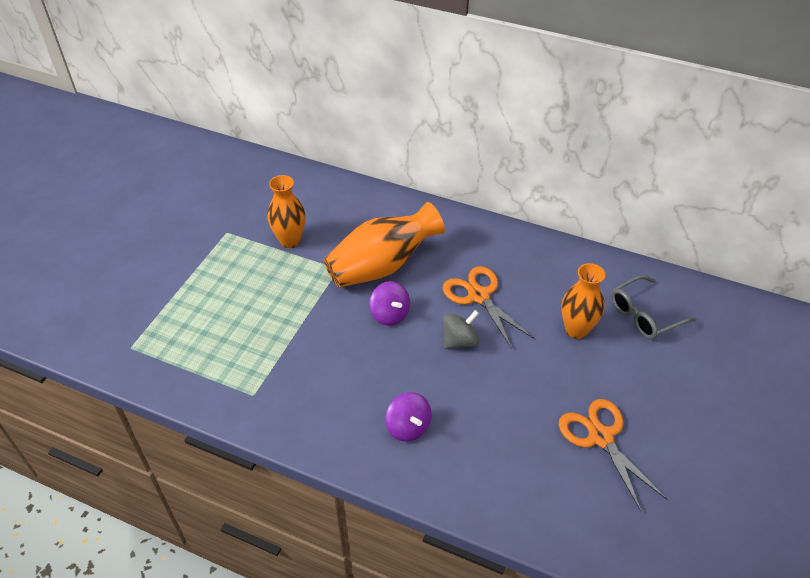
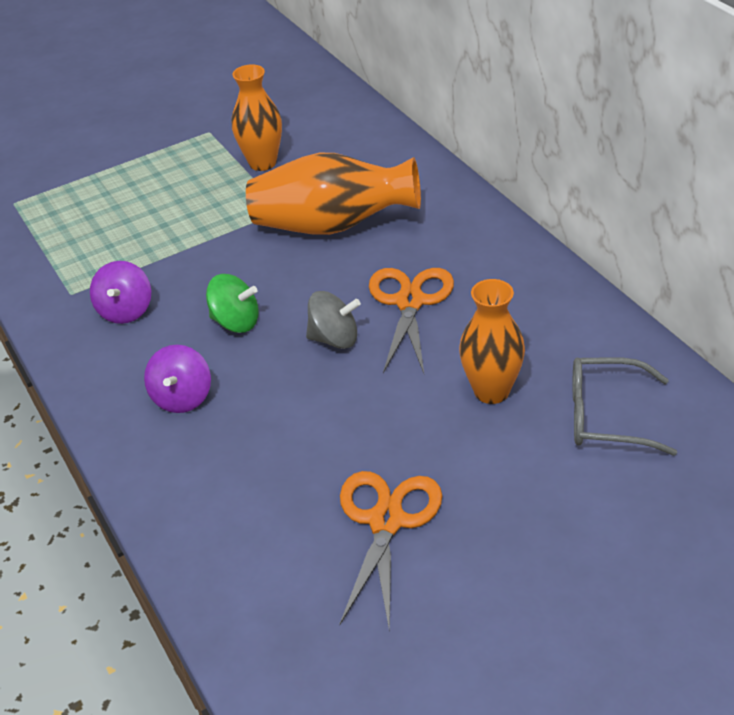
camera: 40 degrees right, 5 degrees down
purple spinning top [369,281,410,326] -> purple spinning top moved to [90,261,151,324]
none -> green spinning top [206,274,259,333]

